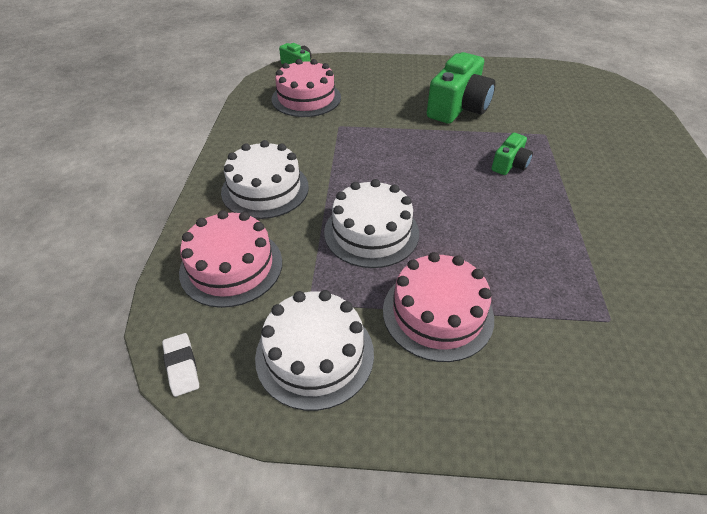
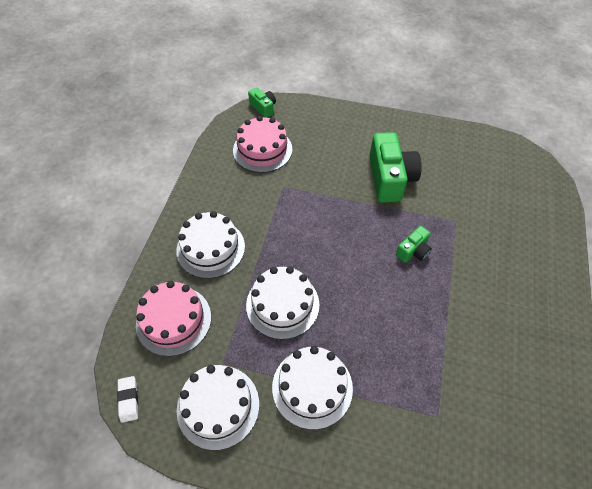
camera: 10 degrees right, 10 degrees up
pink cake [383,252,494,362] -> white cake [272,346,353,430]
green camera [427,52,495,124] -> green camera turned 45 degrees counterclockwise [369,132,422,203]

